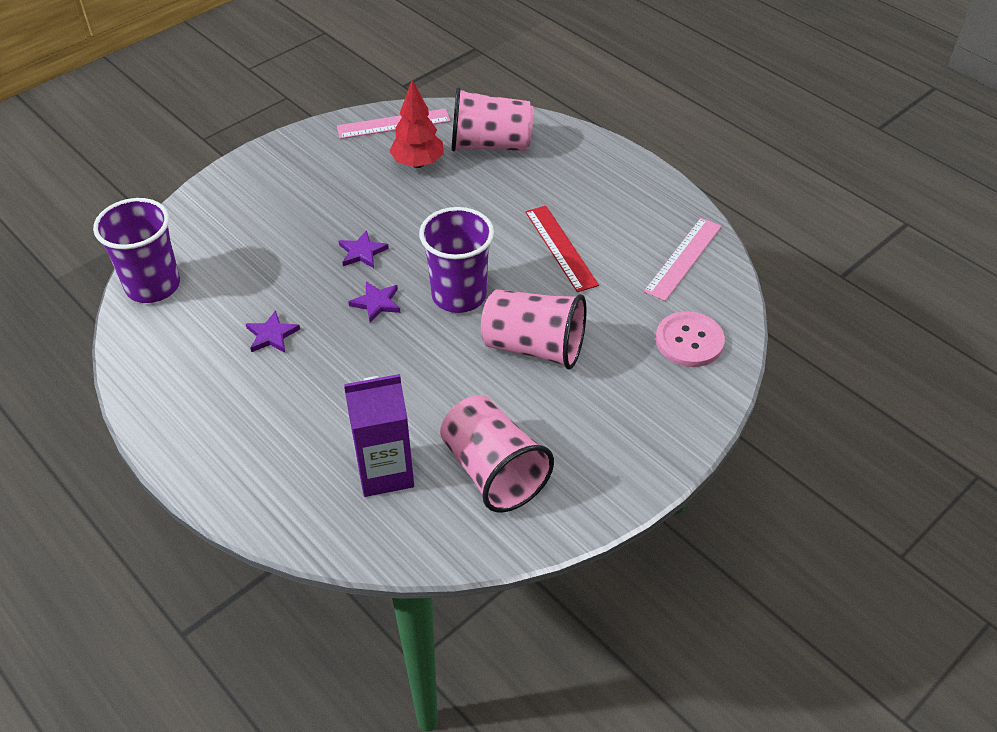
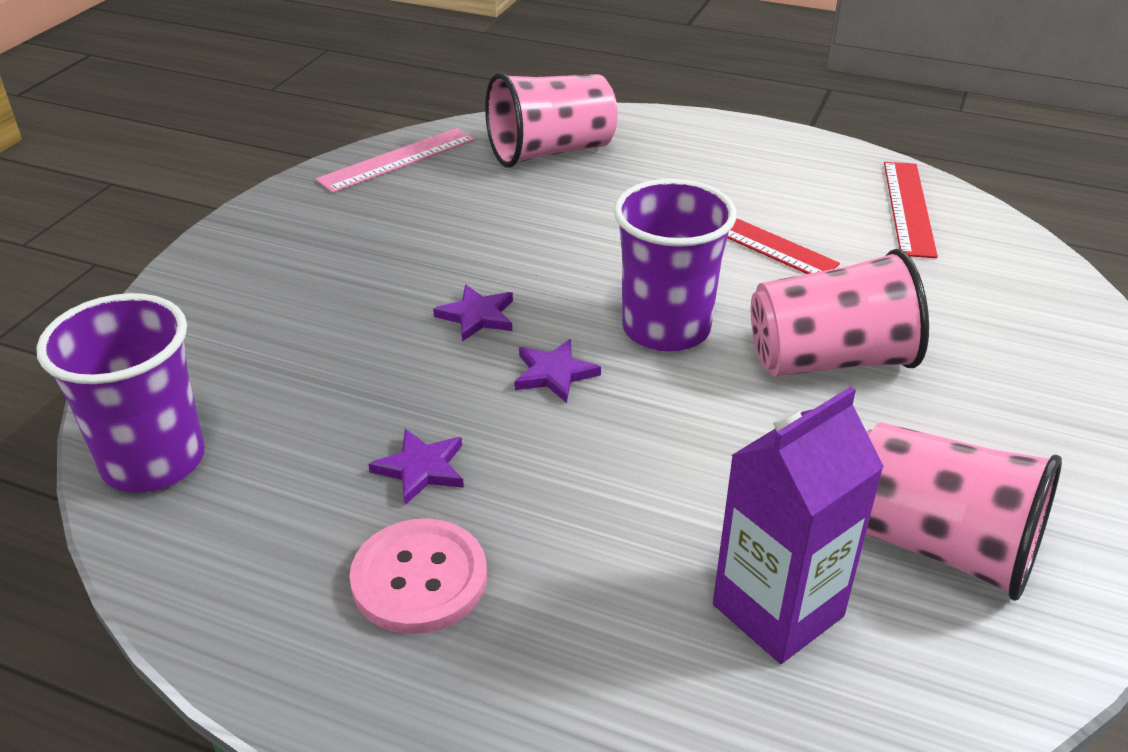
camera: 25 degrees left, 10 degrees down
red tree [389,80,444,168] -> none
pink ruler [644,218,721,301] -> red ruler [884,162,938,258]
pink button [656,311,725,367] -> pink button moved to [349,519,487,634]

